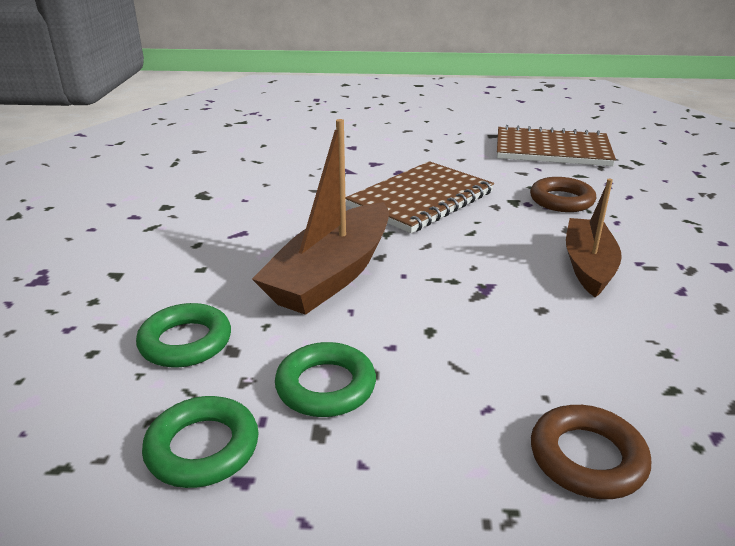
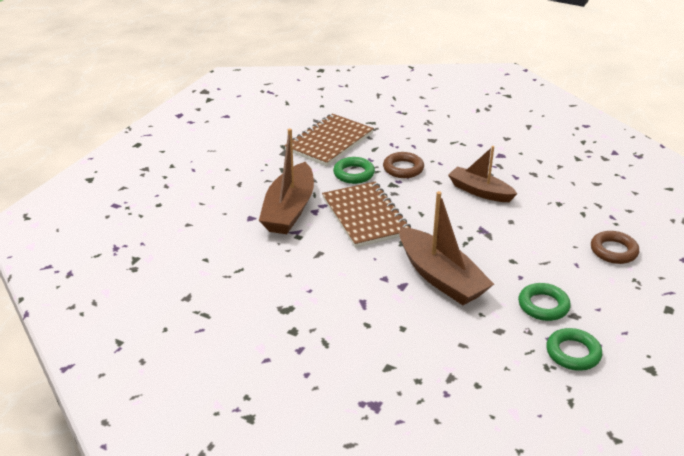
camera: 65 degrees left, 5 degrees up
green ring [136,303,231,367] -> green ring moved to [333,157,375,184]
none -> brown boat [259,128,314,234]

